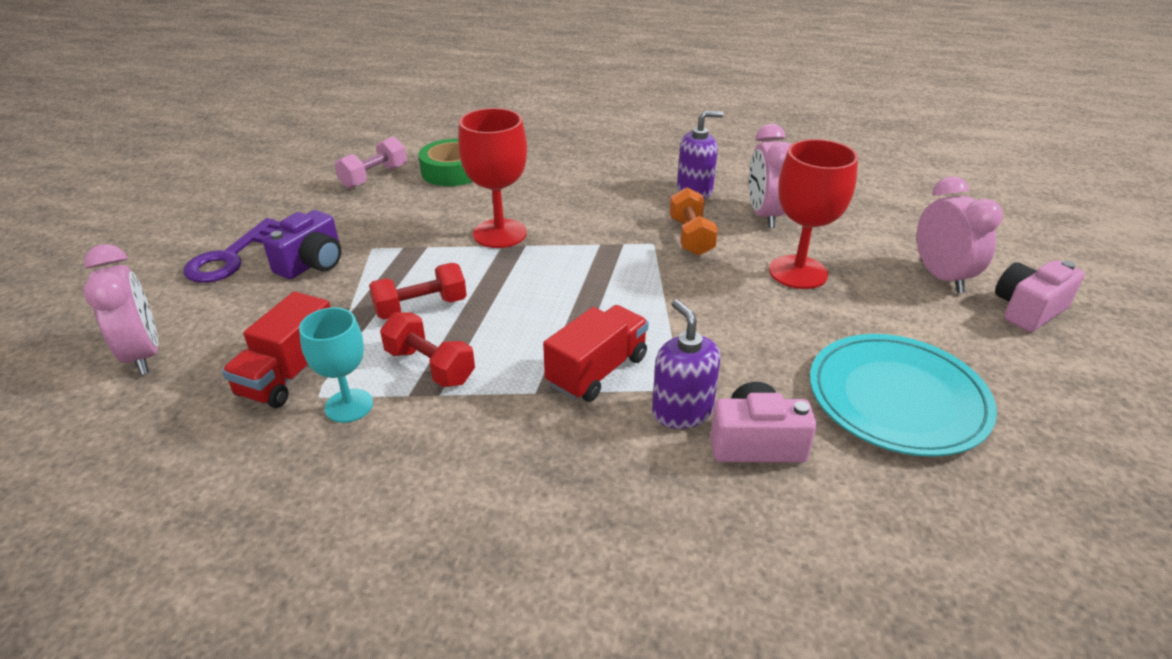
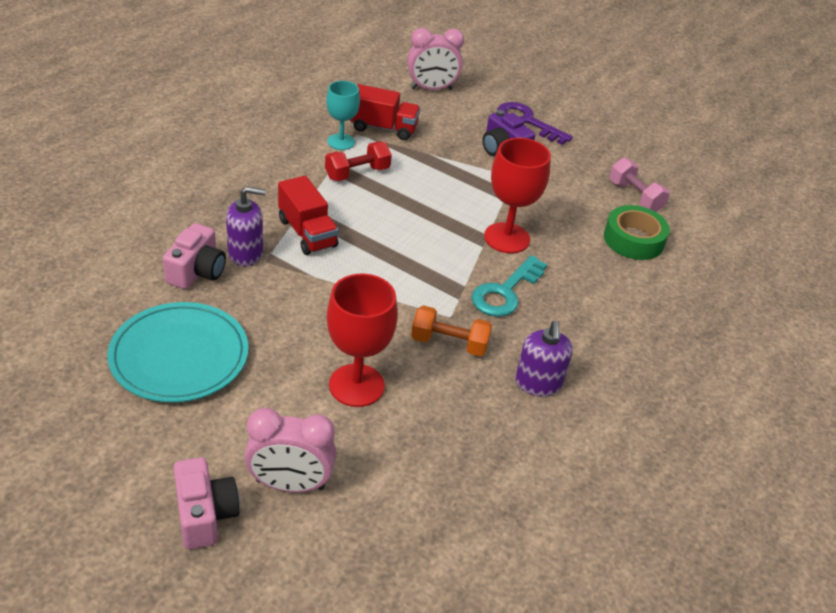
camera: 105 degrees right, 5 degrees up
red truck [222,291,331,408] -> red truck turned 150 degrees clockwise [349,84,420,140]
red dumbbell [369,263,467,320] -> none
pink clock [749,124,792,228] -> none
none -> turquoise key [471,255,547,317]

